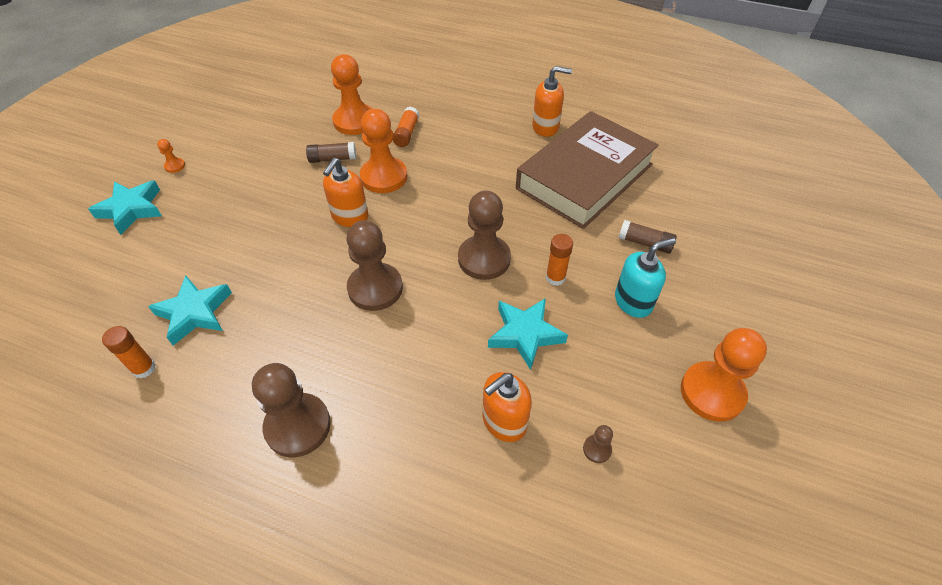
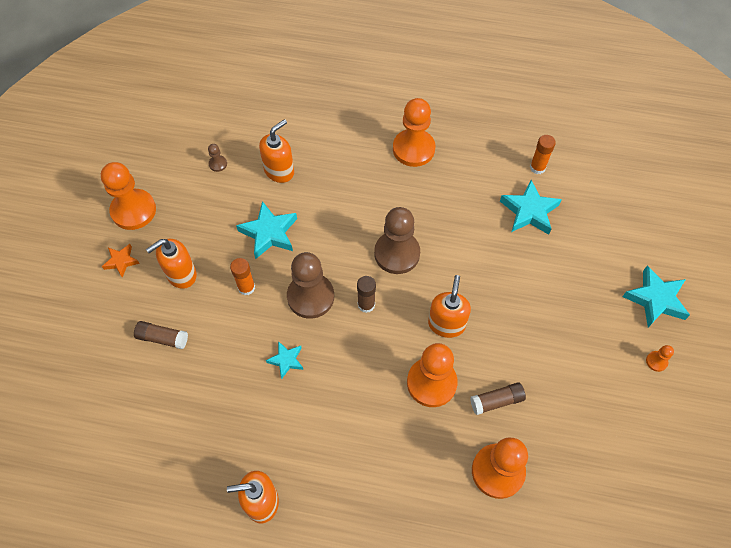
camera: 170 degrees right, 10 degrees up
brown pawn [252,363,331,457] -> orange pawn [393,98,435,167]
orange glue stick [393,107,419,147] -> none
brown book [516,111,659,229] -> none
turquoise soap dispenser [615,238,676,318] -> orange soap dispenser [146,239,197,289]
none -> orange star [102,244,140,278]
none -> turquoise star [266,341,303,379]
none -> brown glue stick [357,276,376,313]

